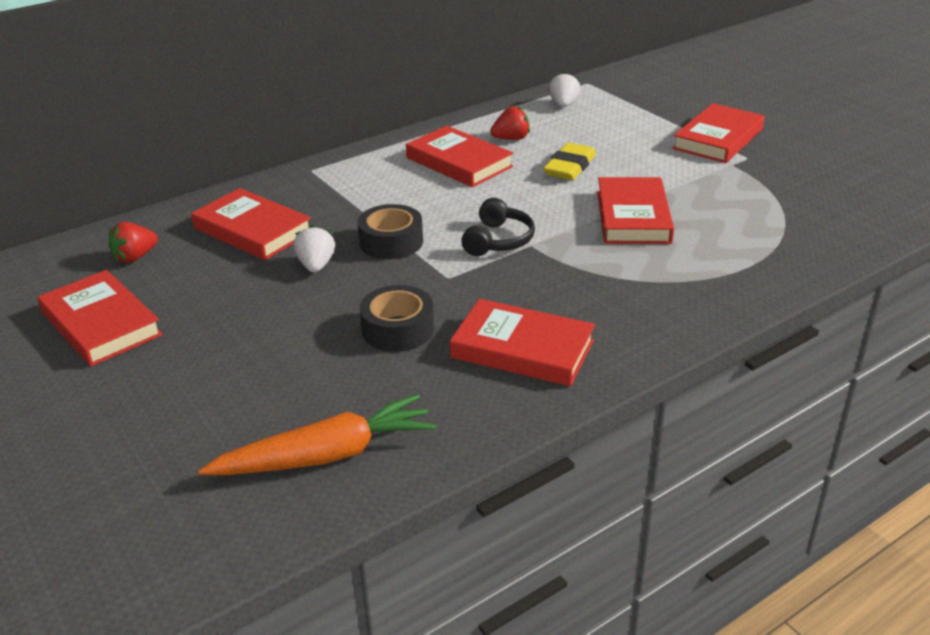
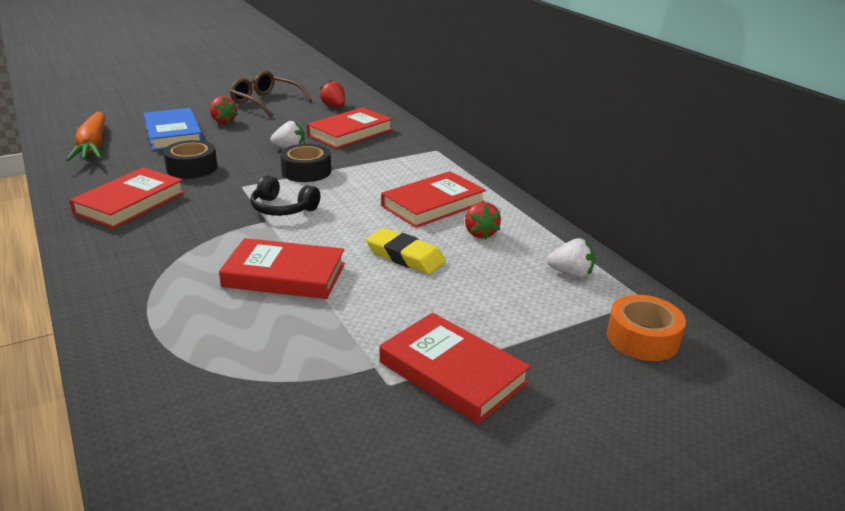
camera: 95 degrees right, 5 degrees down
red book [37,270,163,366] -> brown glasses [230,71,312,117]
none -> blue book [143,108,203,151]
none -> red strawberry [210,96,238,124]
none -> orange tape [607,295,686,361]

